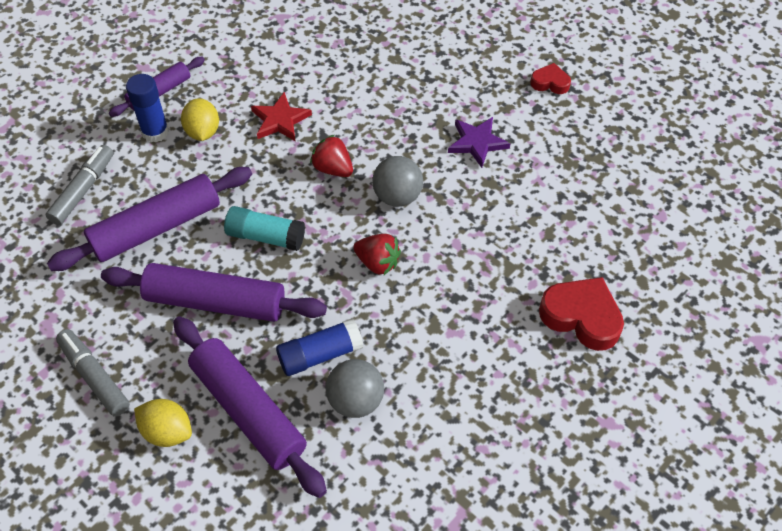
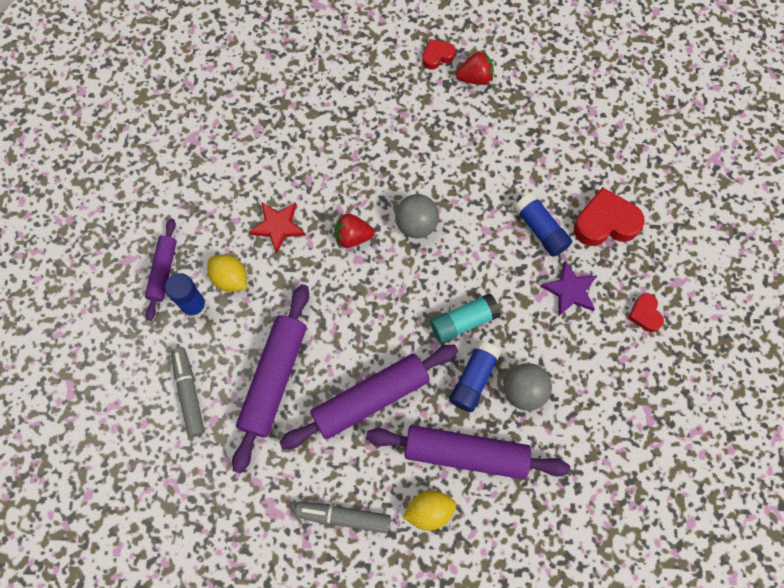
camera: 40 degrees left, 15 degrees up
turquoise glue stick [224,206,305,251] -> turquoise glue stick moved to [430,294,501,343]
red strawberry [353,234,401,275] -> red strawberry moved to [456,51,494,85]
purple star [448,117,510,168] -> purple star moved to [540,261,598,317]
none -> blue glue stick [514,193,572,257]
none -> red heart [628,293,664,332]

